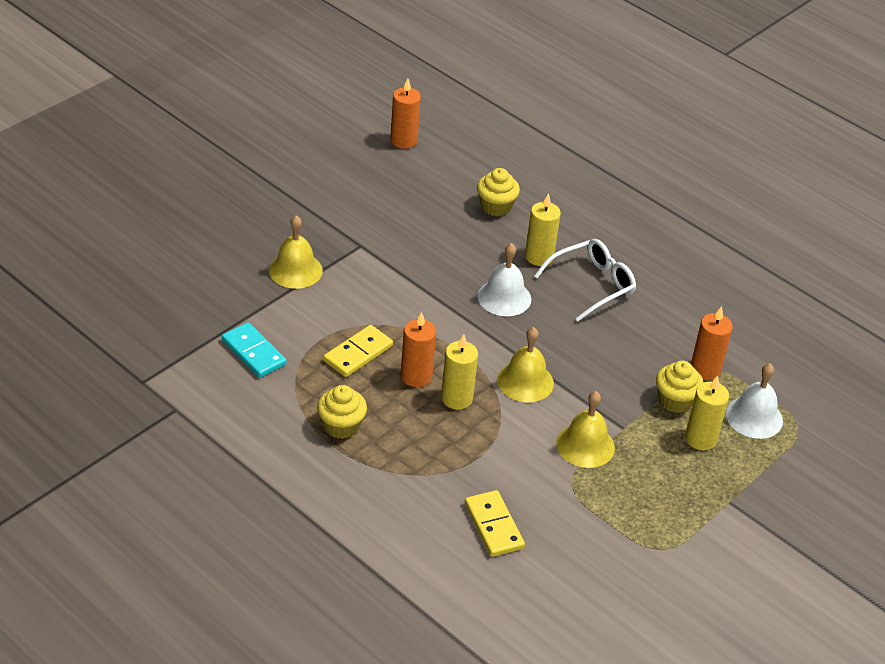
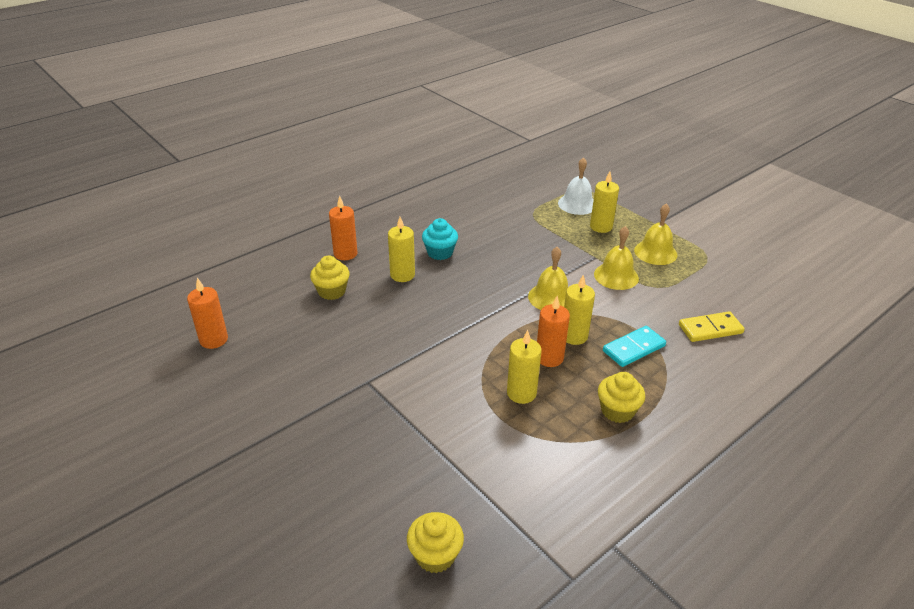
camera: 80 degrees left, 5 degrees down
turquoise domino [222,322,287,378] -> turquoise domino moved to [603,326,666,367]
yellow bell [269,215,323,289] -> yellow bell moved to [634,203,677,265]
yellow domino [323,325,393,377] -> yellow candle [507,330,542,404]
white bell [478,243,531,316] -> none
white glasses [534,239,636,321] -> turquoise cupcake [422,218,458,260]
yellow cupcake [656,361,704,413] -> yellow cupcake moved to [407,512,464,573]
orange candle [691,306,733,380] -> orange candle moved to [329,195,358,260]

